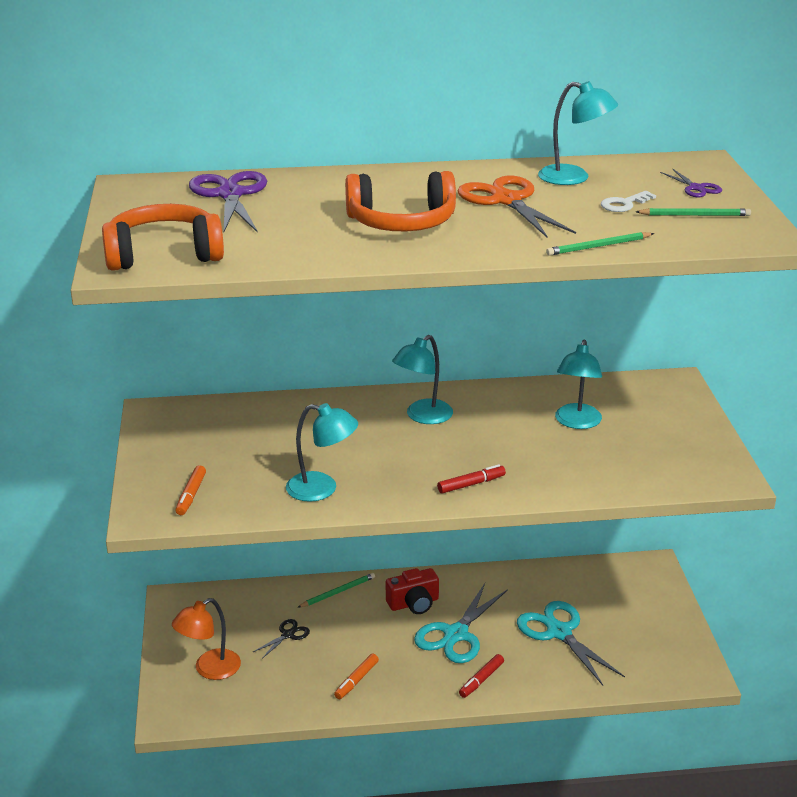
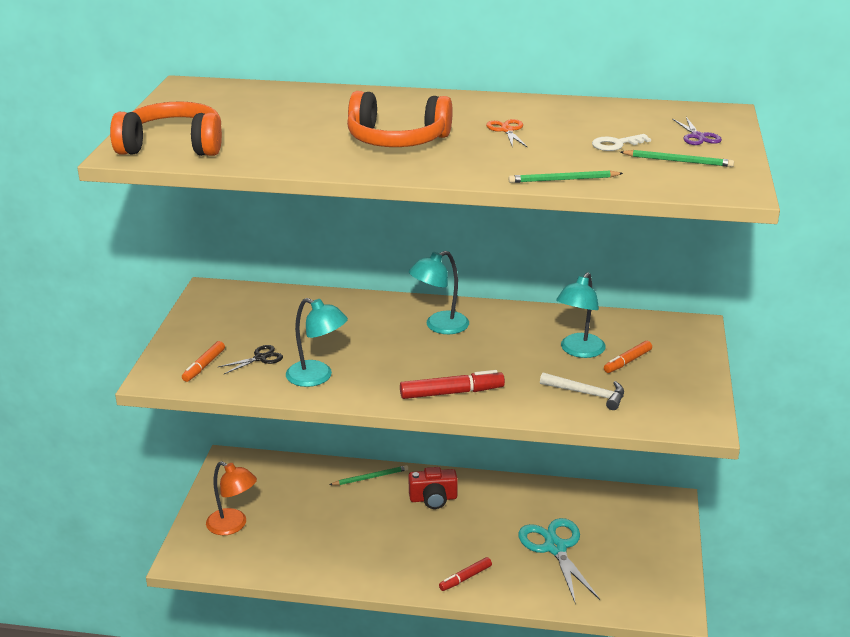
camera: 15 degrees right, 0 degrees up
orange lamp [172,598,241,680] -> orange lamp turned 120 degrees counterclockwise [206,461,257,535]
purple scissors [189,171,267,232] -> none
black scissors [253,619,310,659] -> black scissors moved to [218,345,283,374]
orange marker [334,654,379,699] -> orange marker moved to [604,341,652,373]
turquoise scissors [414,583,508,663] -> none
red marker [437,464,506,493] -> red marker [400,370,505,399], size x1.53
orange scissors [457,176,576,237] -> orange scissors [486,119,527,148], size x0.49
turquoise lamp [538,81,618,185] -> none
none -> white hammer [540,373,624,410]

